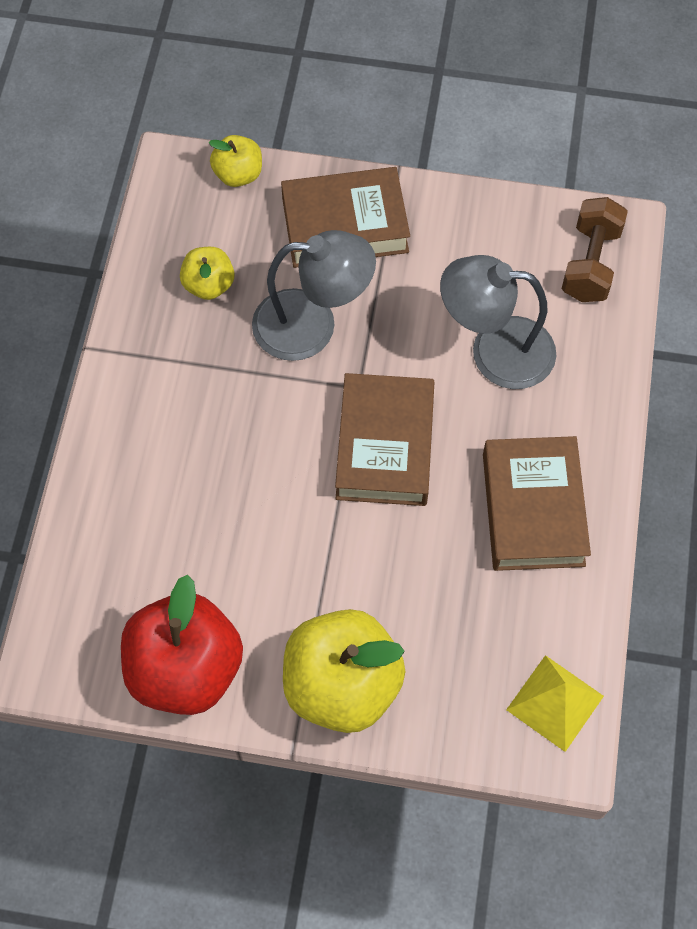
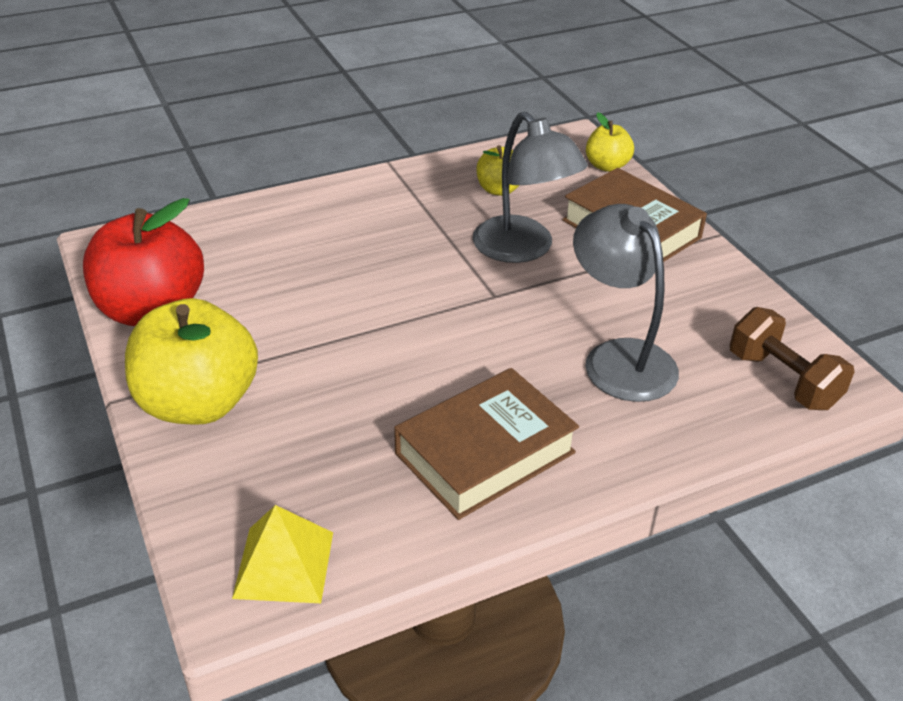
camera: 55 degrees right, 25 degrees down
brown book [335,373,435,506] -> none
brown dumbbell [562,197,628,302] -> brown dumbbell turned 75 degrees clockwise [730,307,854,410]

